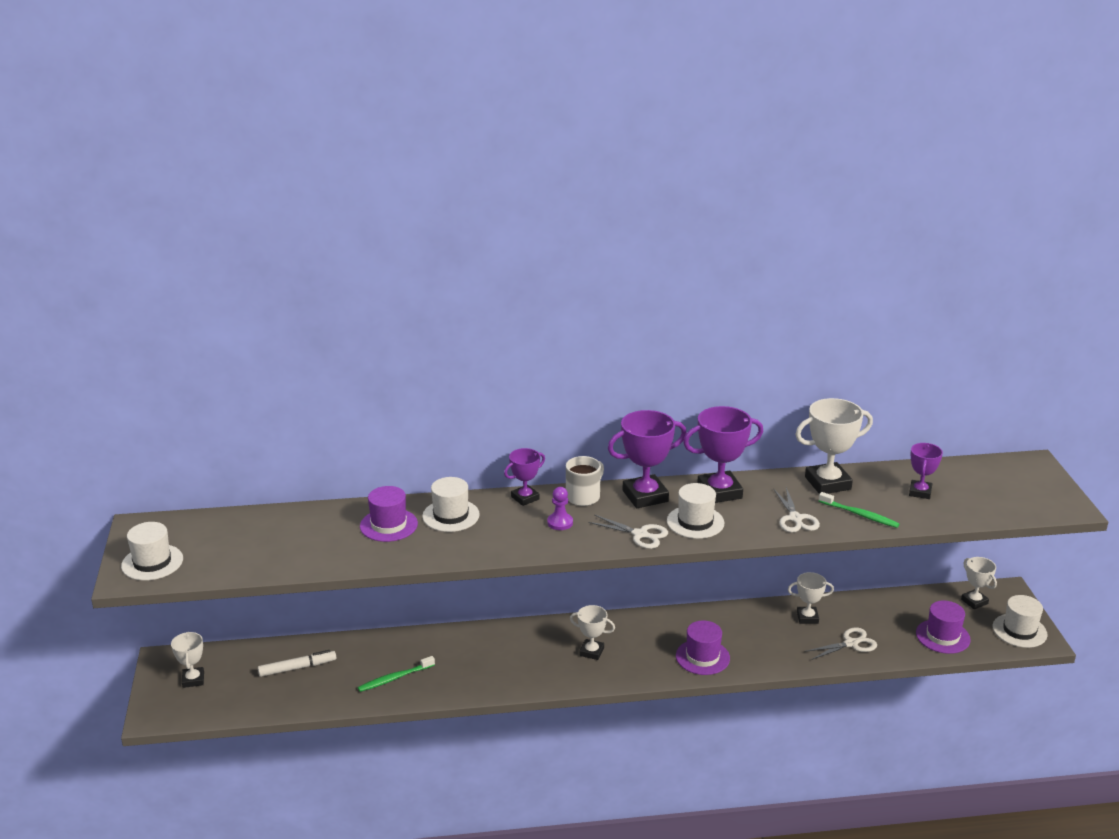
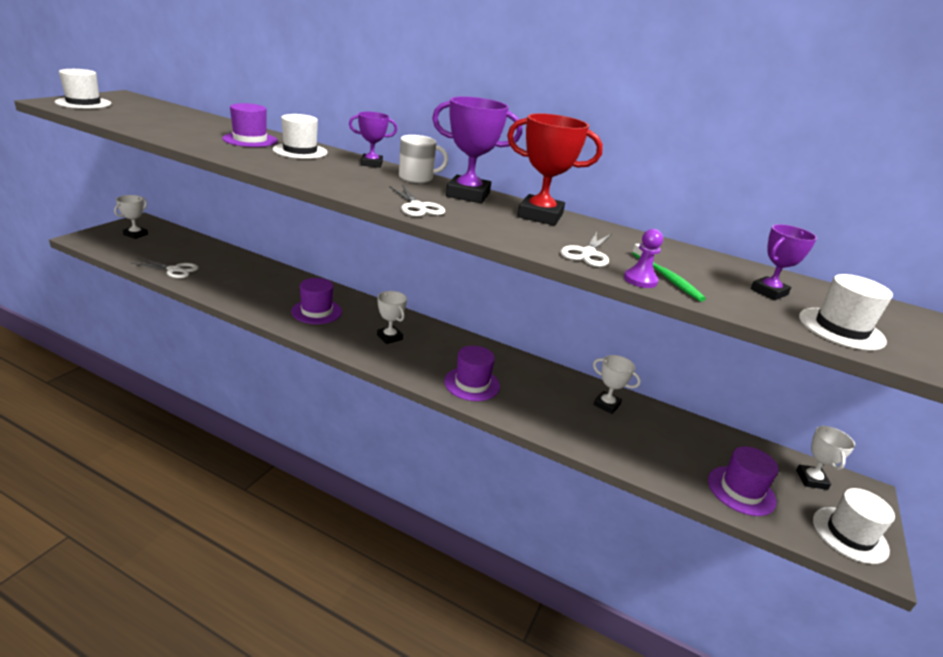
camera: 30 degrees right, 0 degrees up
white marker [258,650,336,677] -> none
green toothbrush [358,656,435,692] -> none
purple pawn [547,487,573,530] -> purple pawn moved to [624,229,663,288]
white hat [667,483,724,539] -> white hat moved to [799,274,893,351]
purple trophy [683,406,764,503] -> red trophy [507,113,603,226]
white trophy [795,398,873,494] -> none
white scissors [804,627,877,660] -> white scissors moved to [131,258,199,278]
none -> purple hat [291,278,342,324]

